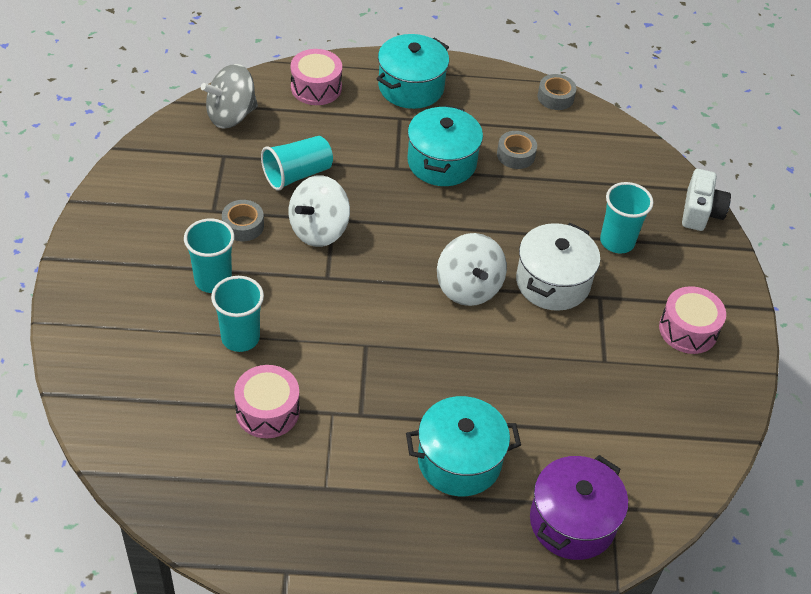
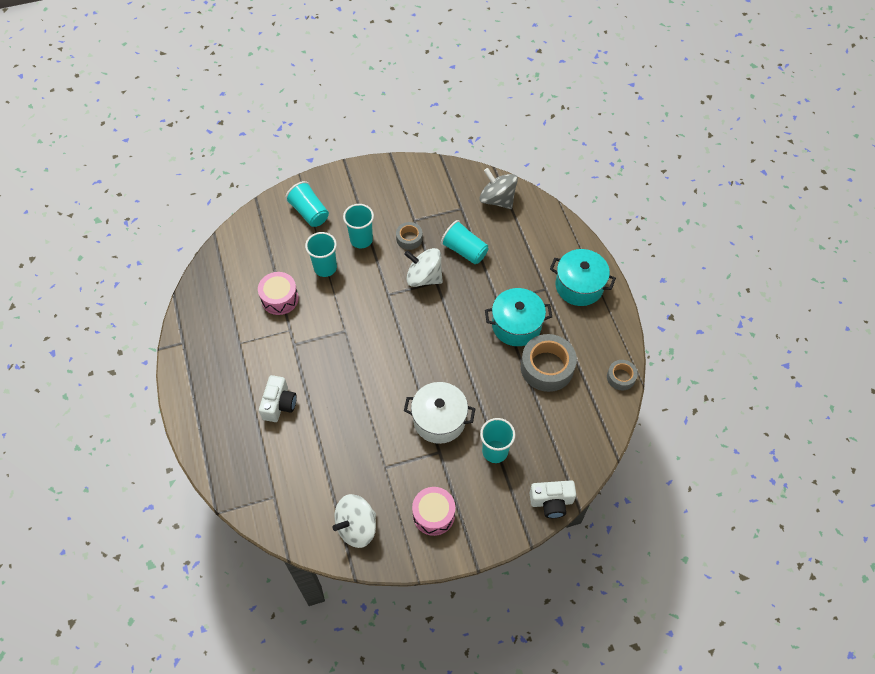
camera: 75 degrees right, 10 degrees up
pink drum [291,49,342,105] -> none
turquoise pot [406,396,521,496] -> white camera [259,375,297,422]
white spinning top [437,233,507,306] -> white spinning top moved to [333,494,376,548]
grey tape [497,131,537,169] -> grey tape [521,334,577,392], size x1.88
purple pot [530,455,628,560] -> none
none -> turquoise cup [285,181,329,227]

